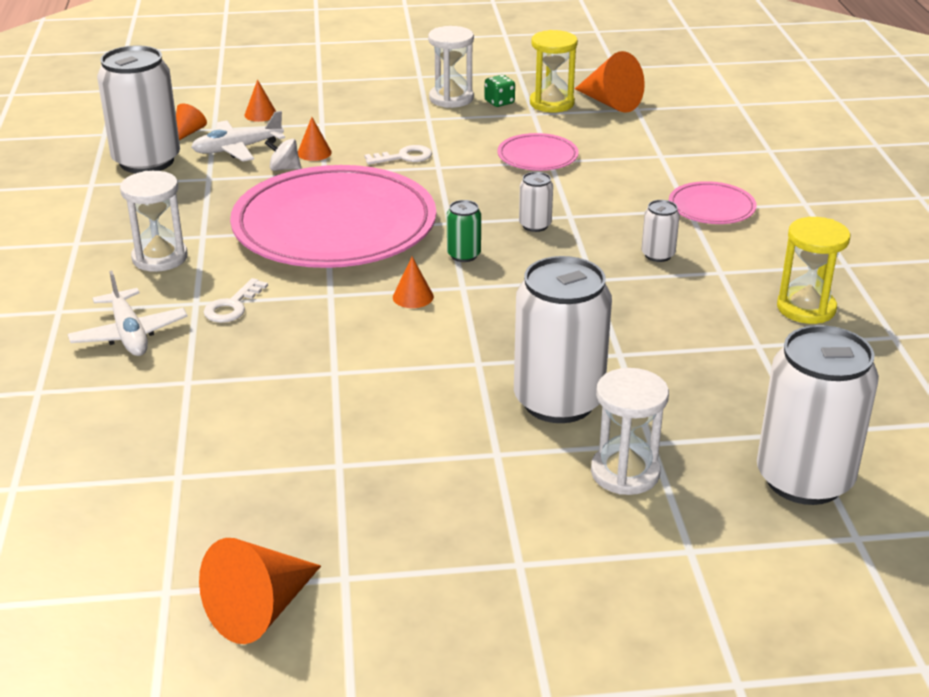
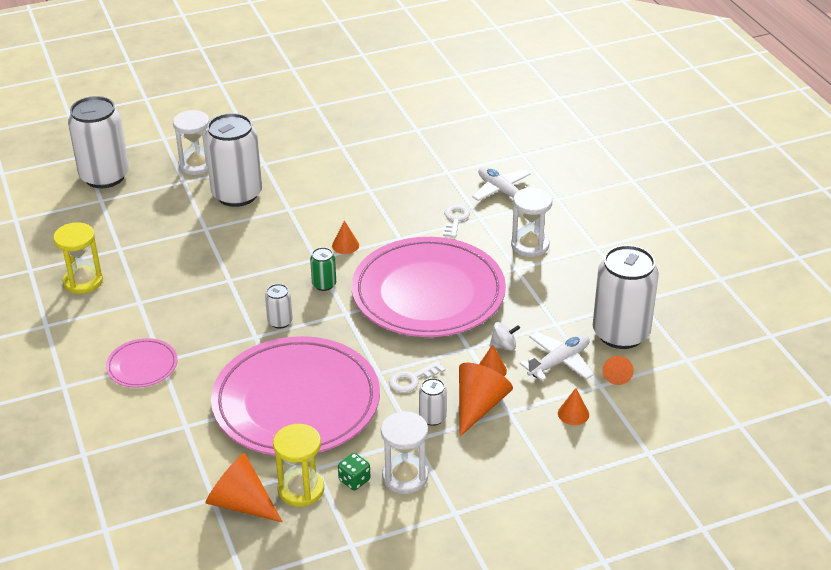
camera: 165 degrees right, 5 degrees up
orange cone [199,538,321,644] -> orange cone moved to [459,363,513,436]
pink plate [497,133,579,171] -> pink plate [211,336,380,455], size x2.30
white can [641,200,680,262] -> white can moved to [419,378,447,426]

